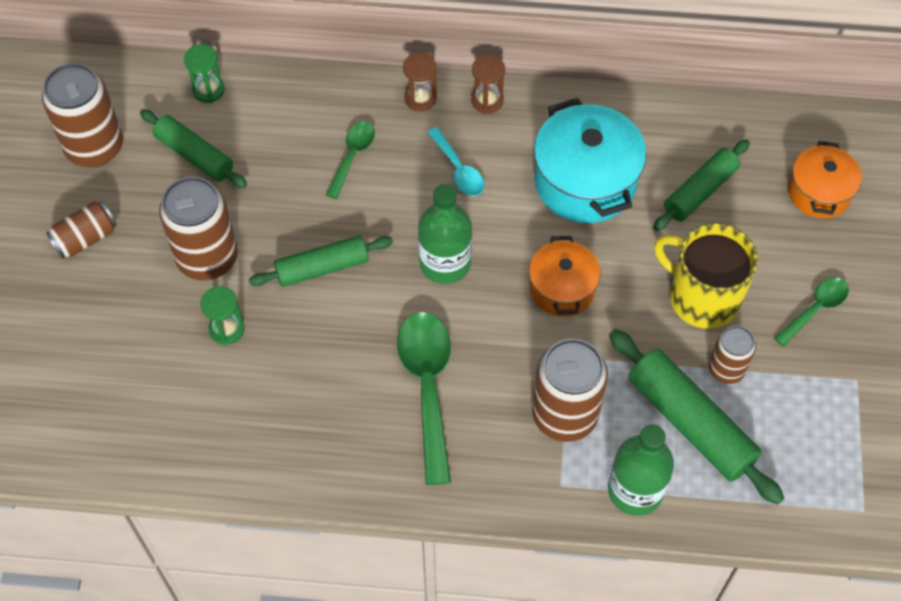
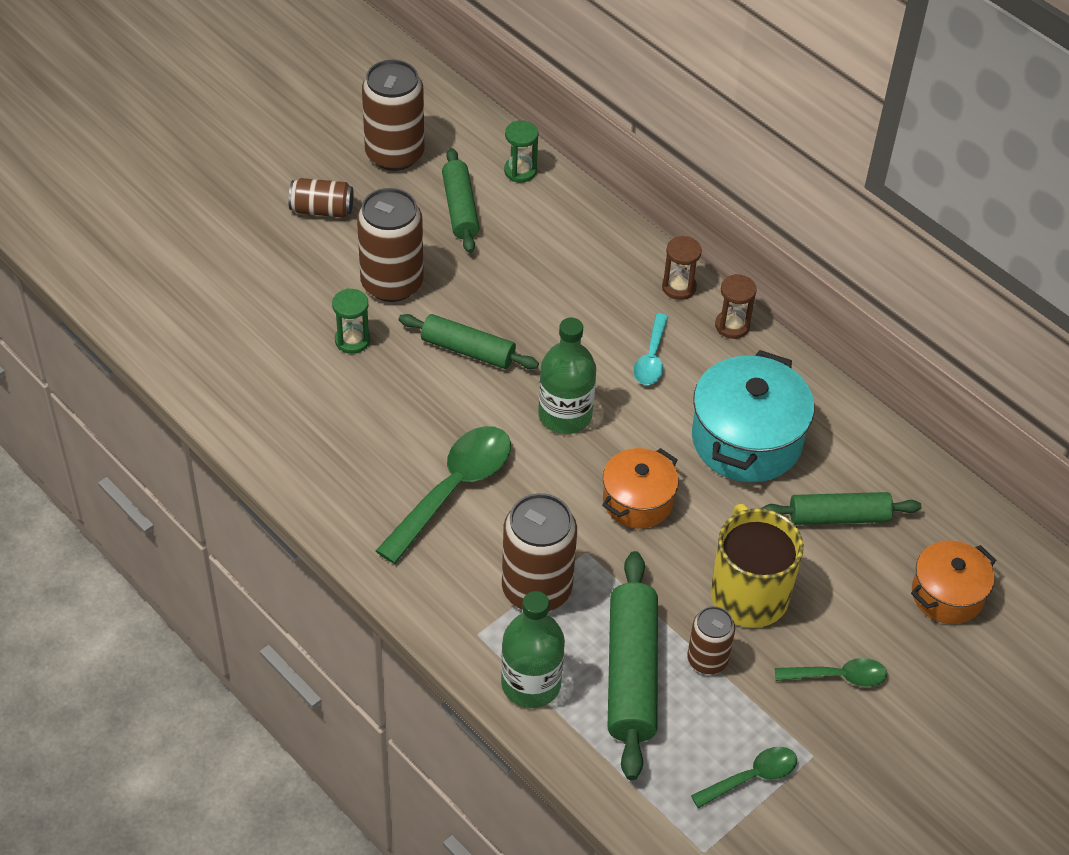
camera: 40 degrees right, 10 degrees down
green spoon [326,121,375,199] -> green spoon moved to [691,747,797,808]

